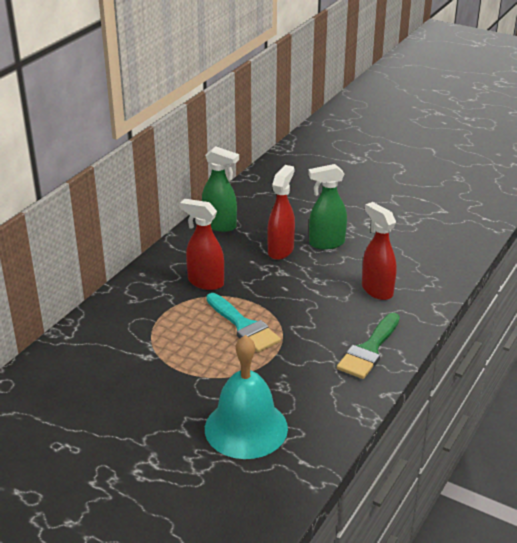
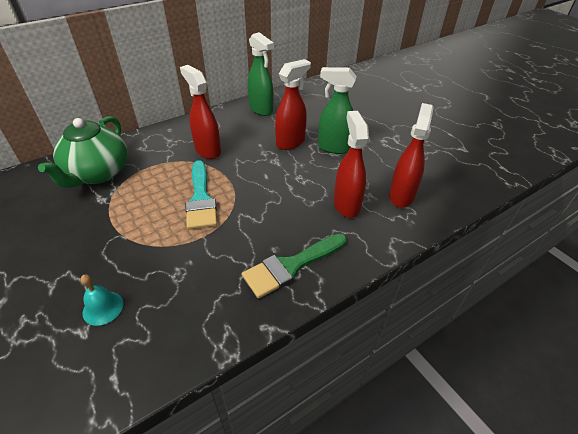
camera: 25 degrees right, 10 degrees up
turquoise bell [205,335,288,459] -> turquoise bell [80,275,123,326], size x0.43
none -> green teapot [38,116,128,188]
none -> red spray bottle [389,103,434,208]

